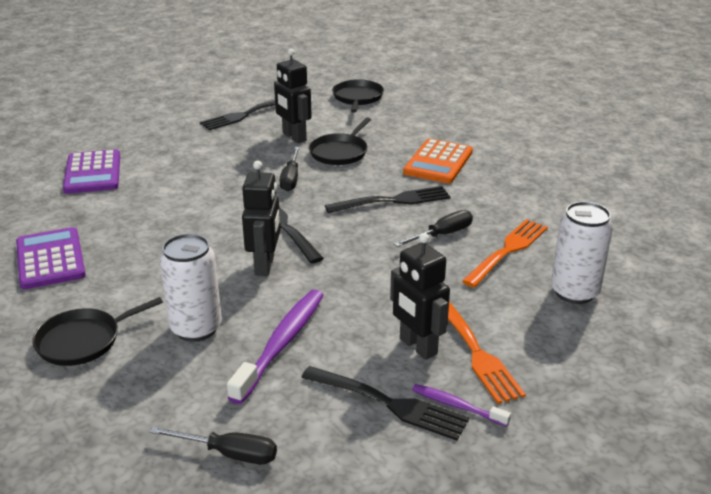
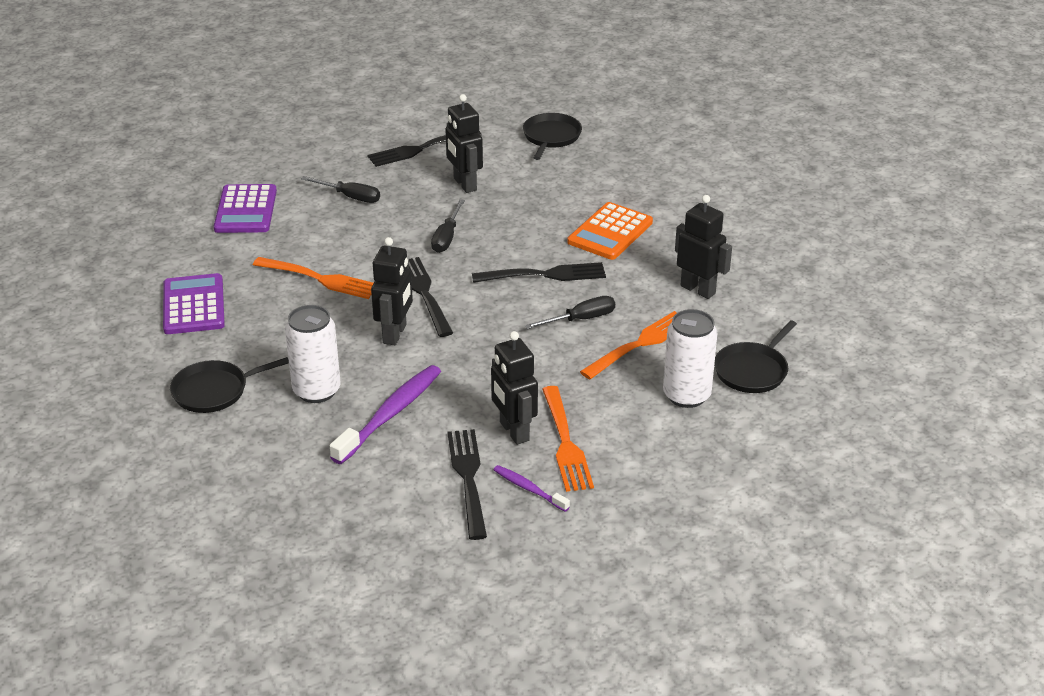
camera: 10 degrees right, 5 degrees up
black screwdriver [150,426,277,464] -> black screwdriver moved to [301,176,380,203]
black fork [301,366,469,441] -> black fork turned 135 degrees counterclockwise [447,429,487,540]
black pan [309,117,371,165] -> black pan moved to [714,320,797,393]
none -> orange fork [253,257,374,299]
none -> black robot [675,195,732,299]

